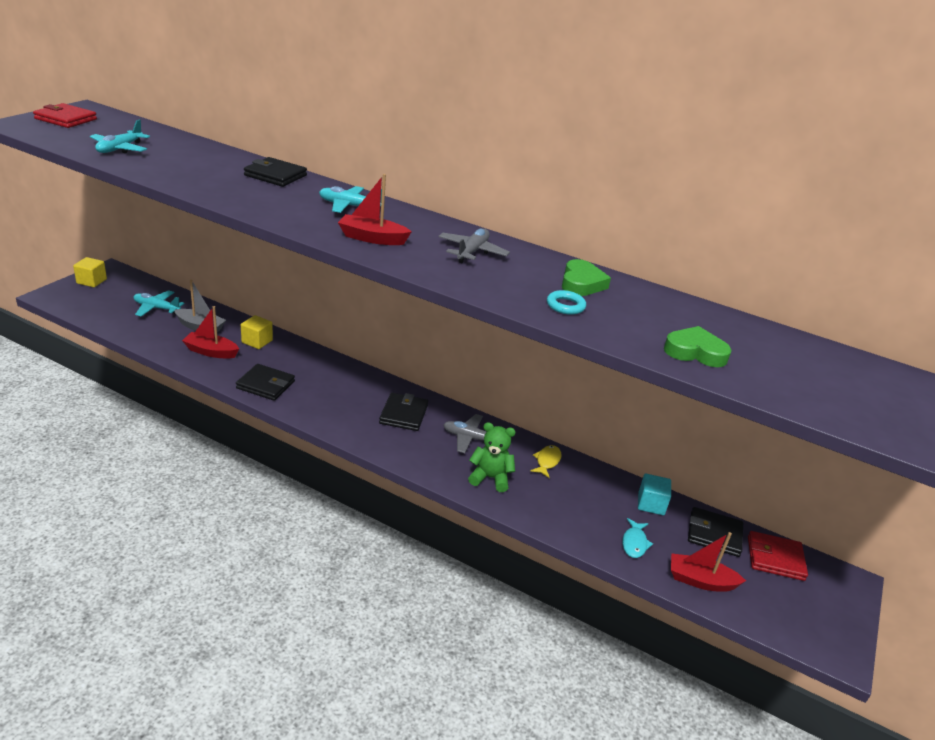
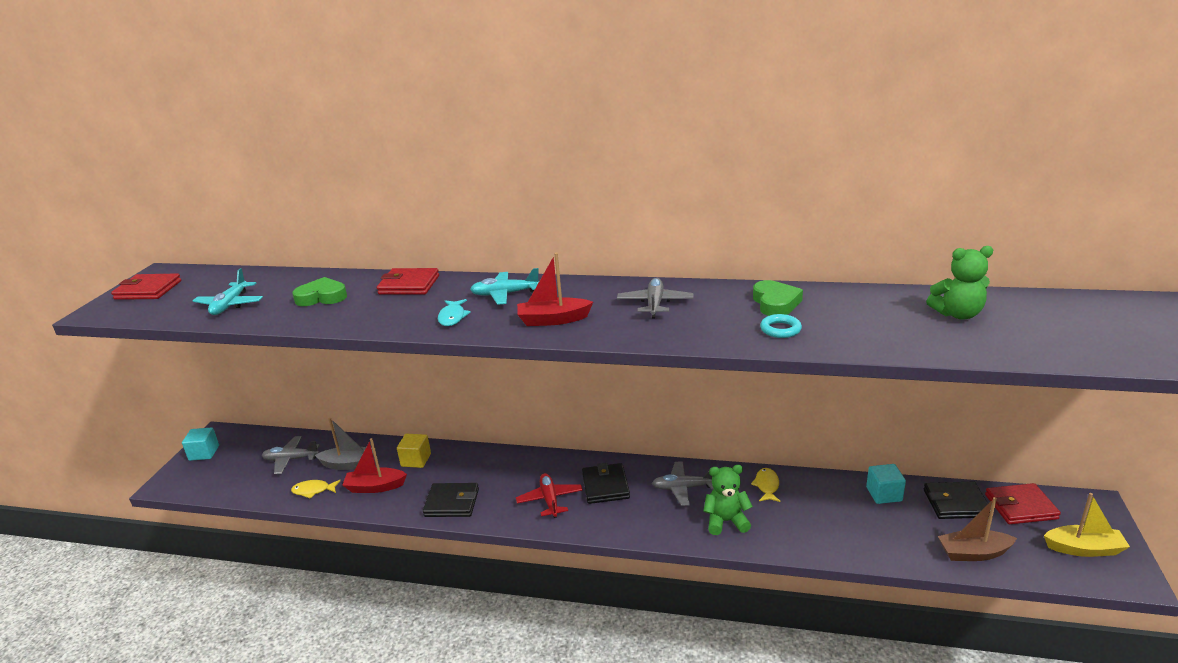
camera: 10 degrees left, 5 degrees down
yellow cube [73,257,107,287] -> turquoise cube [182,427,219,461]
turquoise plane [134,290,184,317] -> grey plane [262,436,320,474]
black wallet [244,157,307,187] -> red wallet [377,268,439,295]
turquoise fish [622,518,653,558] -> turquoise fish moved to [438,299,471,326]
green heart [664,326,731,367] -> green heart moved to [292,277,347,306]
red boat [671,532,746,592] -> brown boat [938,497,1017,561]
none -> yellow fish [291,480,341,499]
none -> red plane [516,473,583,518]
none -> green teddy bear [926,246,993,320]
none -> yellow boat [1044,493,1130,557]

